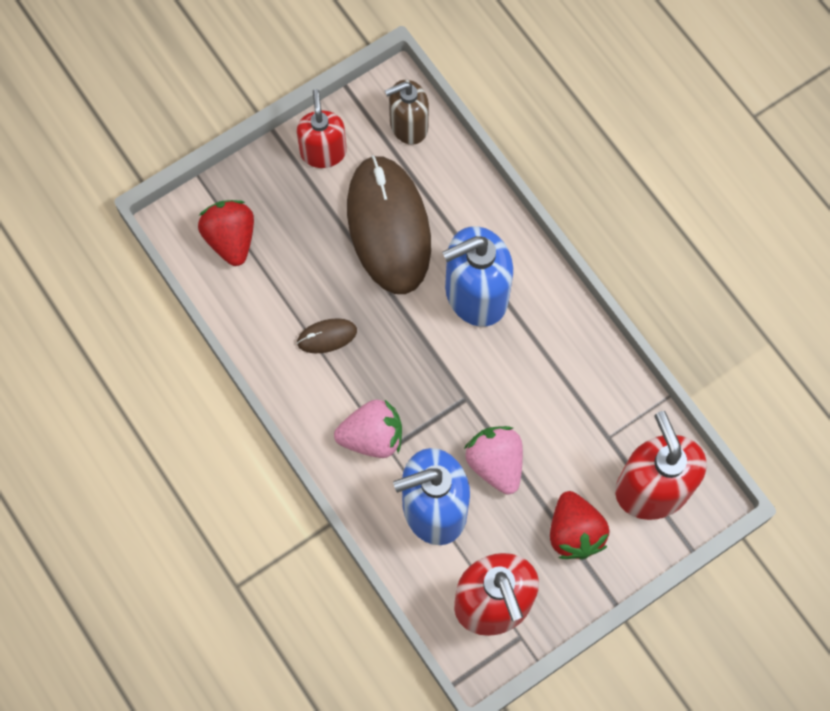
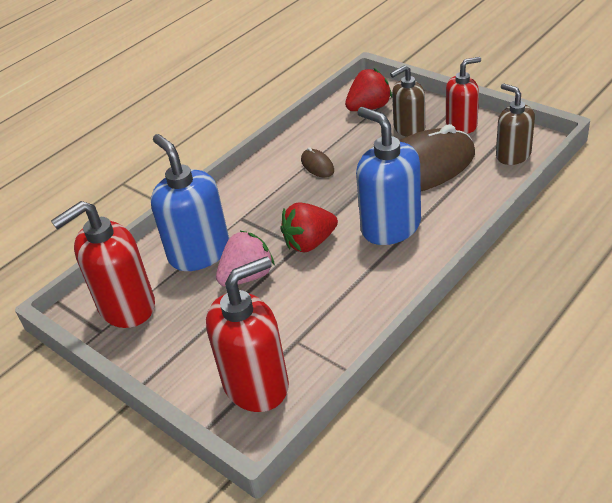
camera: 80 degrees right, 30 degrees down
pink strawberry [334,399,402,458] -> none
red strawberry [550,491,609,560] -> red strawberry moved to [281,202,338,253]
none -> brown soap dispenser [390,65,425,137]

